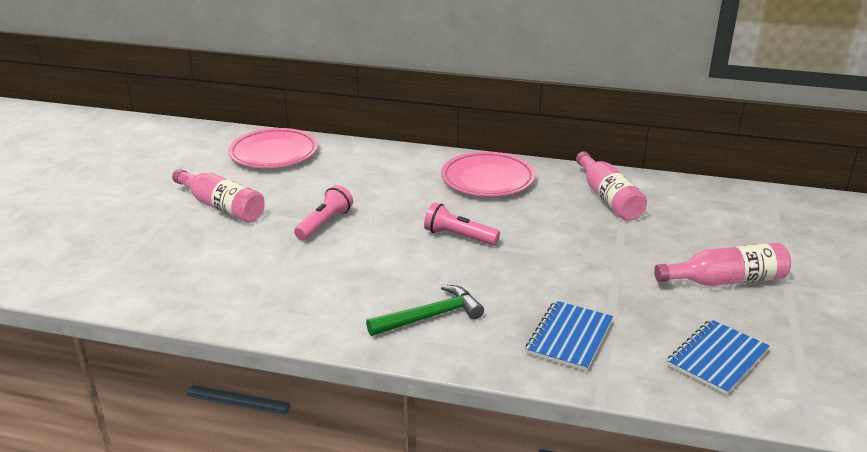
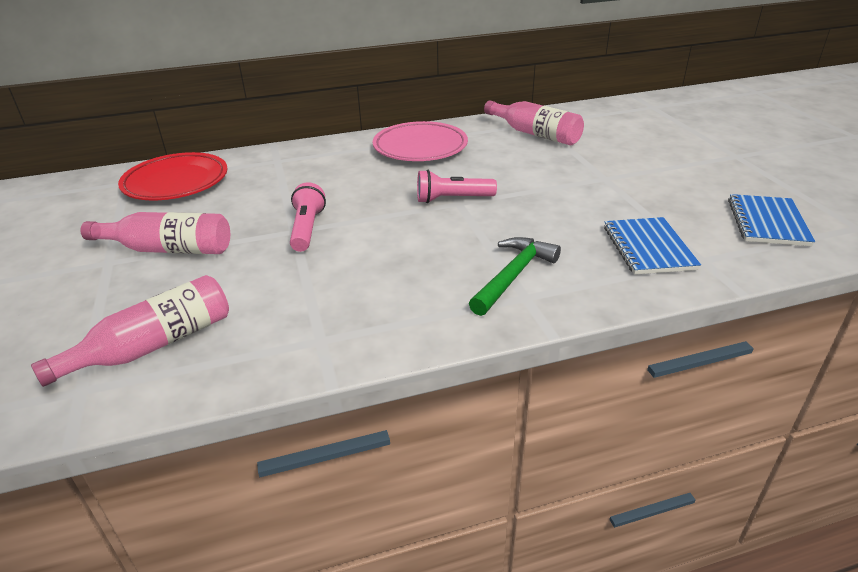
camera: 30 degrees left, 5 degrees up
pink plate [228,128,318,168] -> red plate [118,152,228,200]
pink bottle [654,243,791,286] -> pink bottle moved to [31,275,229,387]

